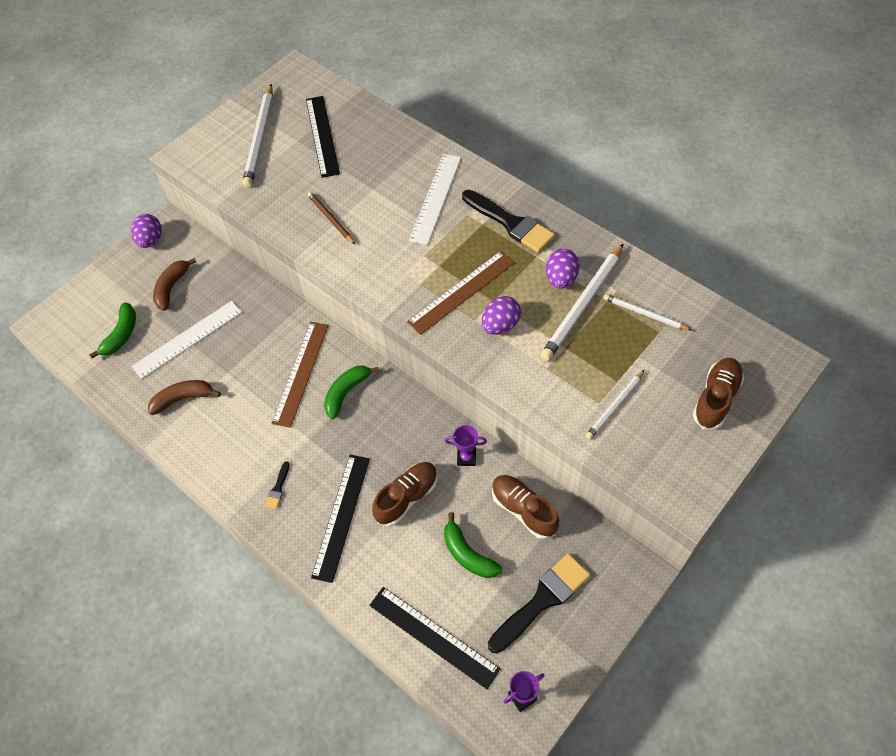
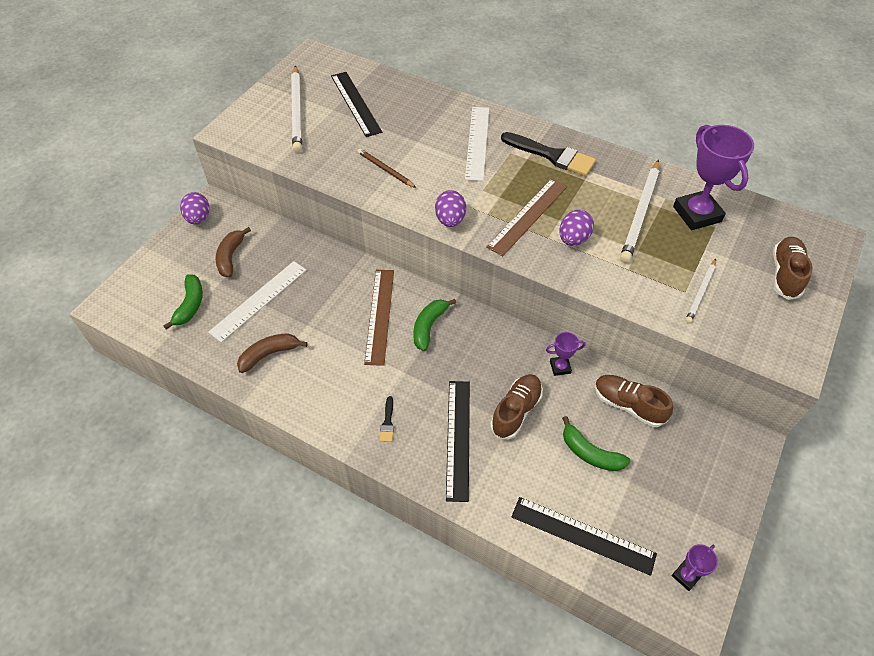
camera: 15 degrees left, 5 degrees down
black brush [488,553,590,653] -> none
purple egg [546,249,580,289] -> purple egg moved to [435,190,466,227]
white pencil [603,294,692,330] -> purple trophy [673,125,754,230]

